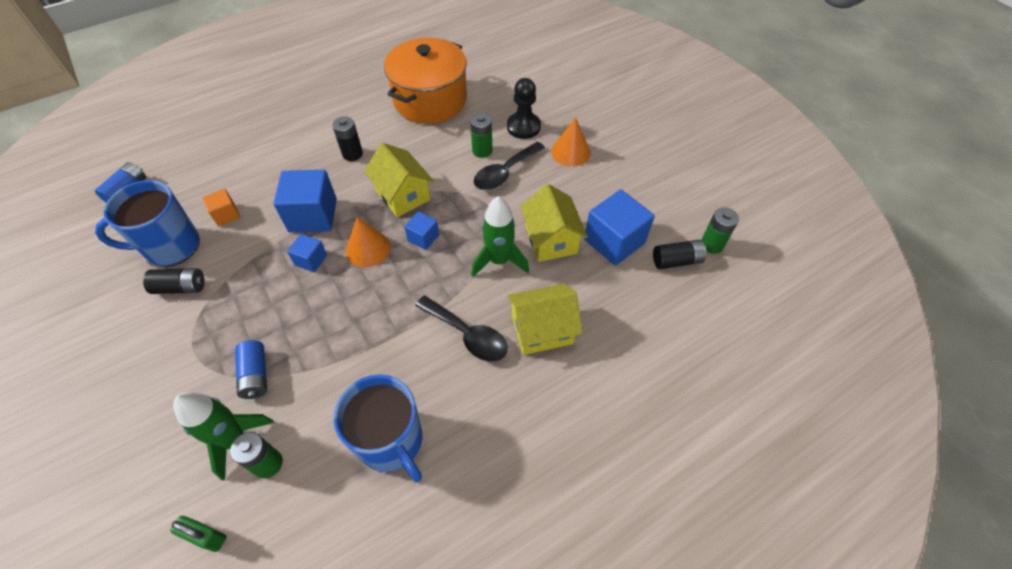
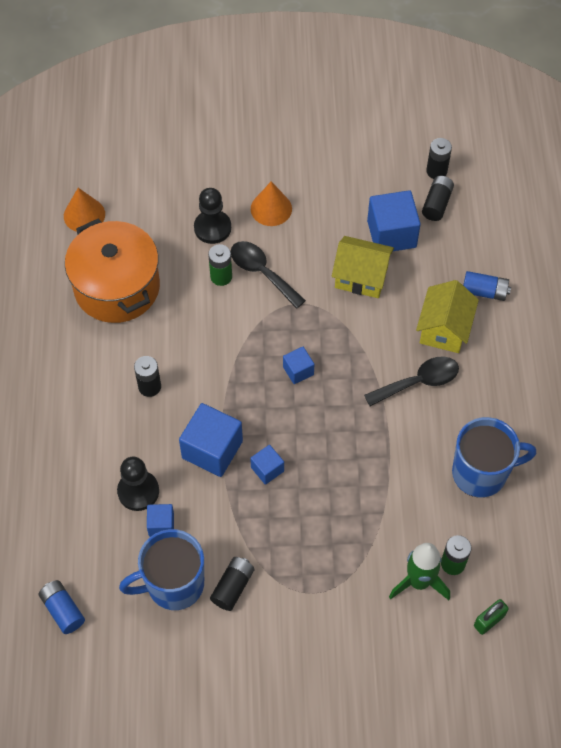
camera: 60 degrees left, 5 degrees up
blue mug [95,180,200,267] -> blue mug turned 60 degrees clockwise [119,529,204,610]
orange cube [202,189,240,226] -> blue cube [147,504,174,537]
blue battery [235,340,267,399] -> blue battery moved to [463,271,511,301]
orange cone [346,217,391,267] -> orange cone moved to [64,188,105,232]
yellow house [364,143,434,217] -> none
green rocket [471,196,529,277] -> none
black spoon [474,142,545,190] -> black spoon turned 150 degrees clockwise [231,241,306,309]
green battery [701,207,739,254] -> black battery [426,138,452,179]
none -> black pawn [117,457,159,511]

